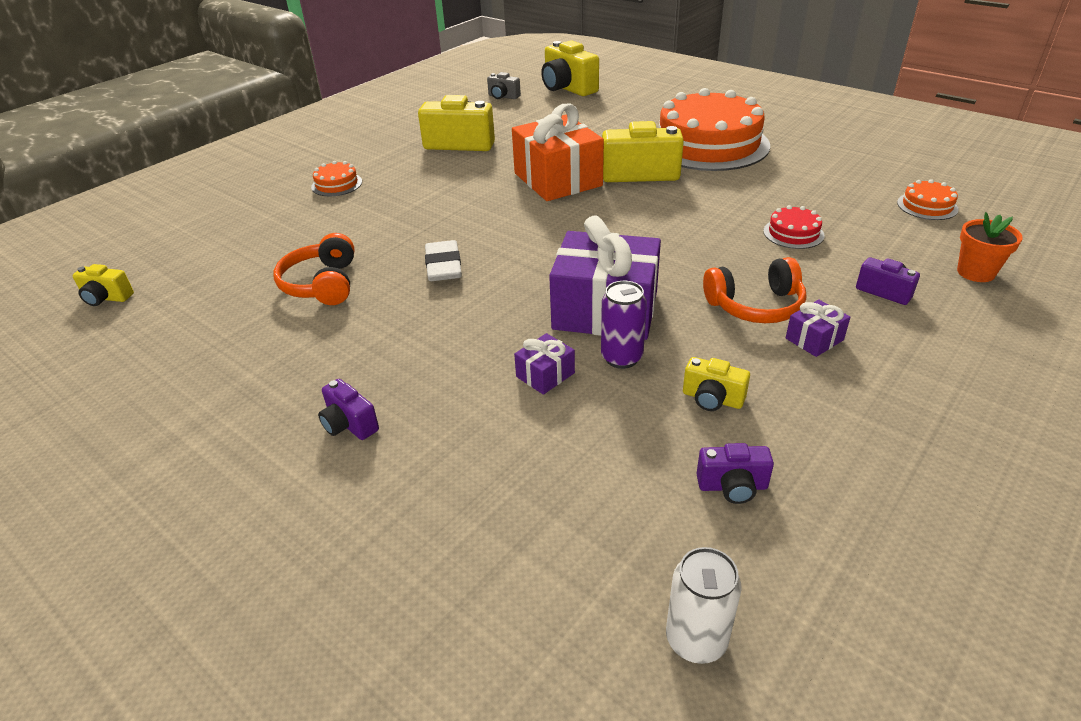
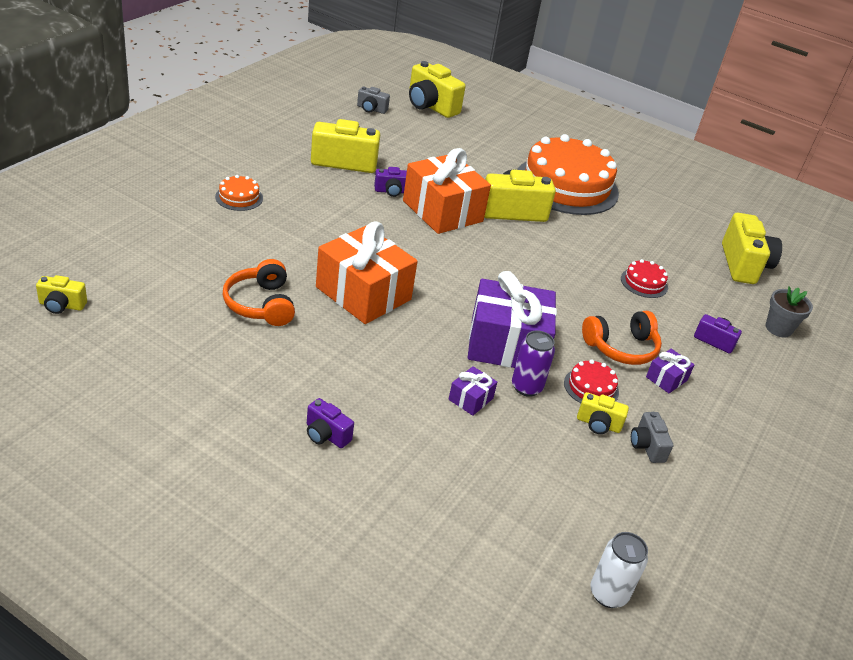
camera: 15 degrees left, 0 degrees up
white eraser [425,240,462,281] -> orange gift [316,221,417,324]
purple camera [696,443,774,504] -> purple camera moved to [374,167,407,197]
orange cake [897,179,959,220] -> yellow camera [722,213,782,284]
orange flower pot [957,212,1023,282] -> grey flower pot [766,286,813,338]
none -> red cake [564,360,619,403]
none -> grey camera [631,412,673,463]

